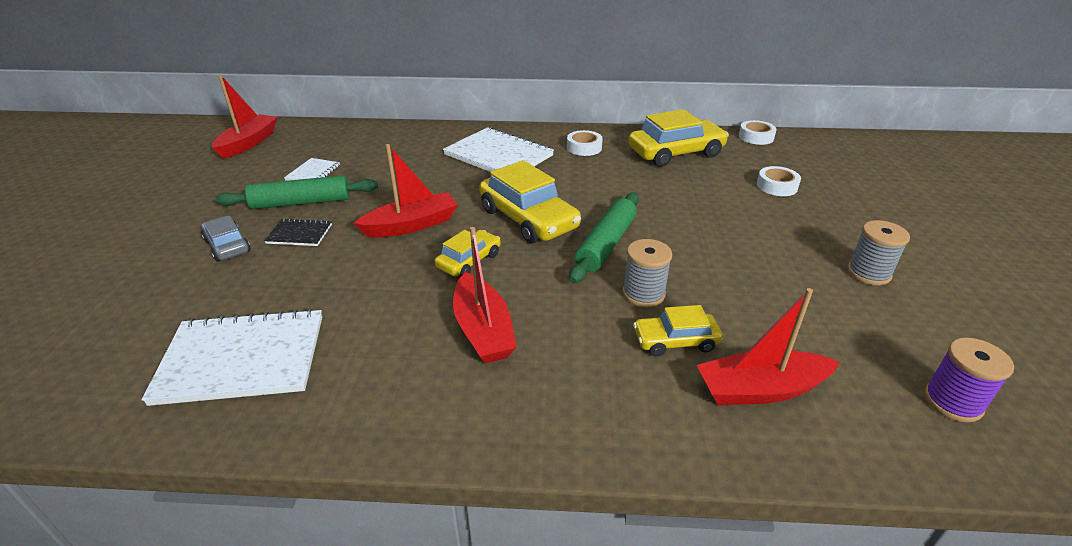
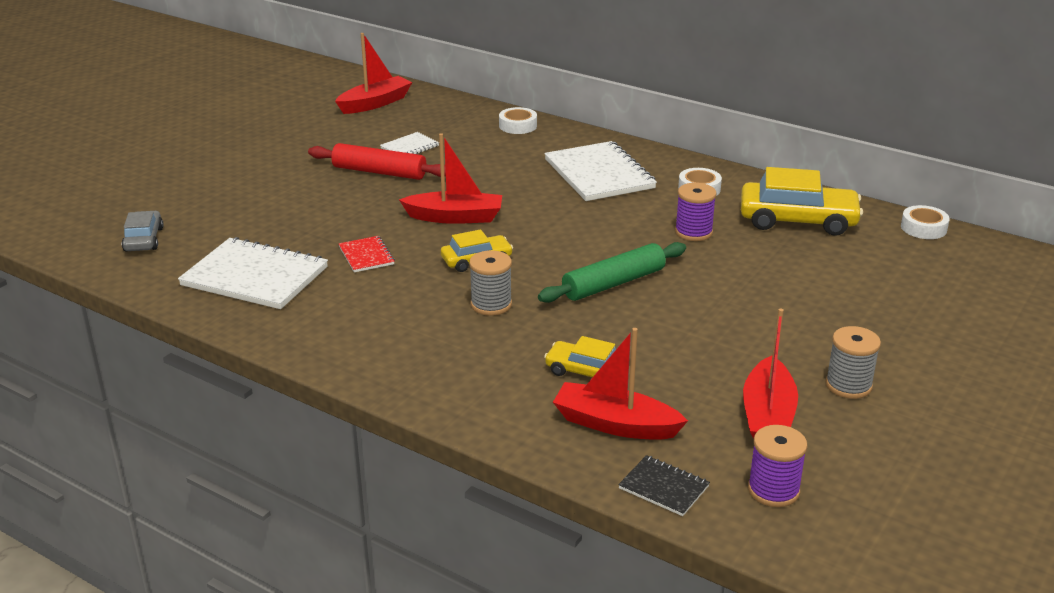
camera: 30 degrees right, 5 degrees down
grey car [201,216,251,262] -> grey car moved to [122,211,163,251]
green rolling pin [215,175,378,209] -> red rolling pin [308,143,446,180]
black notebook [264,218,332,246] -> black notebook moved to [618,455,710,516]
red boat [453,227,517,363] -> red boat moved to [743,308,798,439]
yellow car [479,160,581,244] -> none
grey spool [622,239,672,307] -> grey spool moved to [469,250,512,316]
white tape [757,166,801,196] -> white tape moved to [499,107,537,134]
none -> red notebook [339,236,395,272]
none -> purple spool [675,183,716,241]

